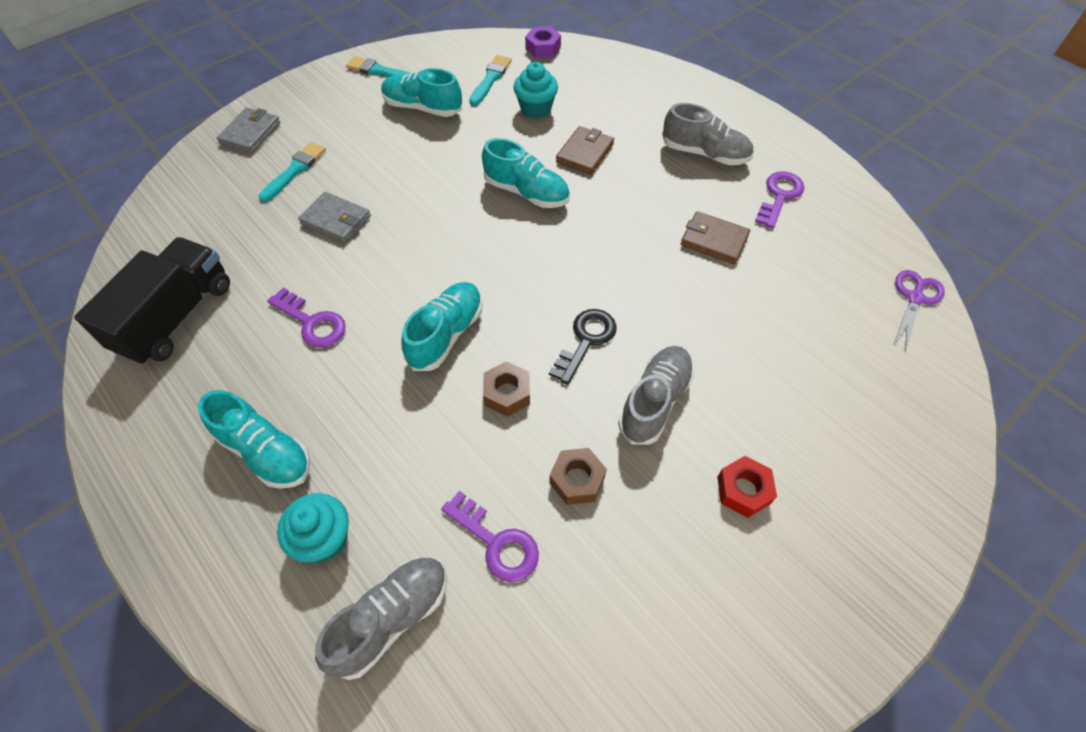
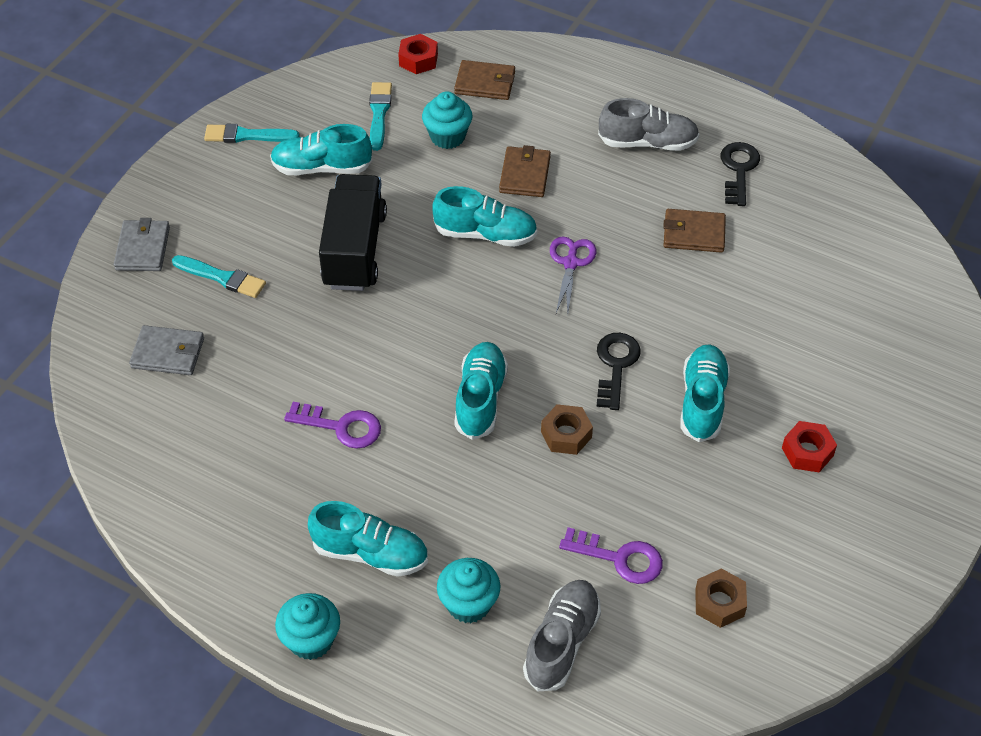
camera: 20 degrees left, 5 degrees down
black truck [74,237,230,365] -> black truck moved to [319,174,387,291]
turquoise brush [258,142,326,202] -> turquoise brush turned 105 degrees clockwise [172,255,266,298]
grey wallet [298,192,371,243] -> grey wallet moved to [129,325,204,375]
purple nut [525,26,561,58] -> red nut [398,34,438,74]
brown nut [549,448,607,505] -> brown nut moved to [695,568,747,628]
grey shoe [618,346,694,445] -> turquoise shoe [680,344,730,442]
purple key [755,171,805,229] -> black key [721,142,760,206]
purple scissors [894,270,945,351] -> purple scissors moved to [550,237,596,313]
none -> turquoise cupcake [275,593,340,660]
none -> brown wallet [454,60,515,100]

